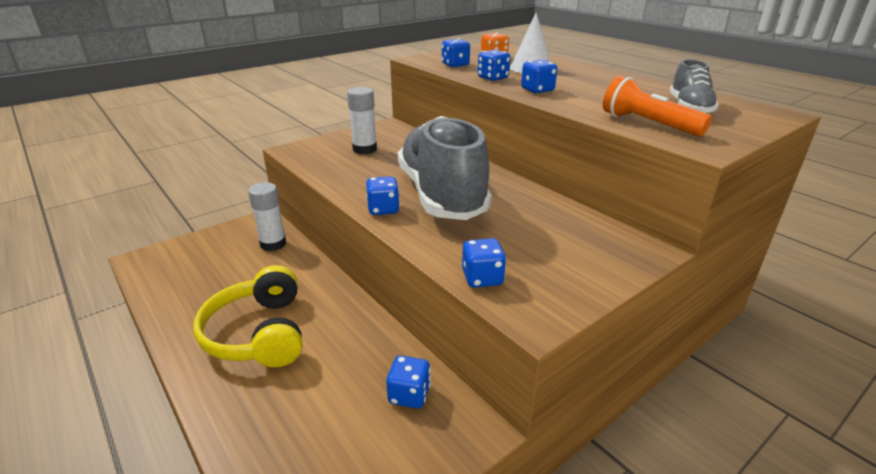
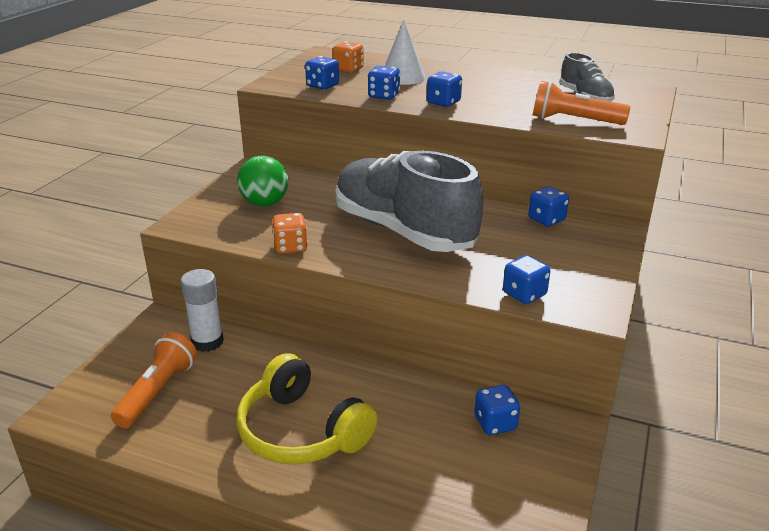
camera: 30 degrees left, 0 degrees up
white glue stick [347,87,377,154] -> green ball [237,156,288,207]
blue dice [366,176,400,215] -> blue dice moved to [528,187,569,226]
none -> orange flashlight [111,332,197,429]
none -> orange dice [273,213,308,254]

